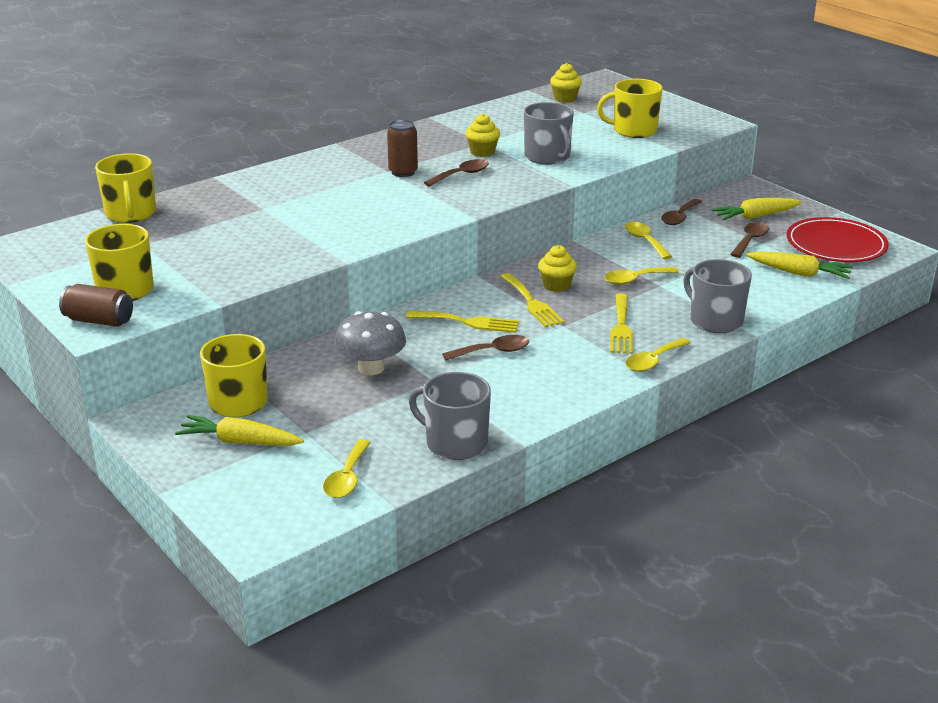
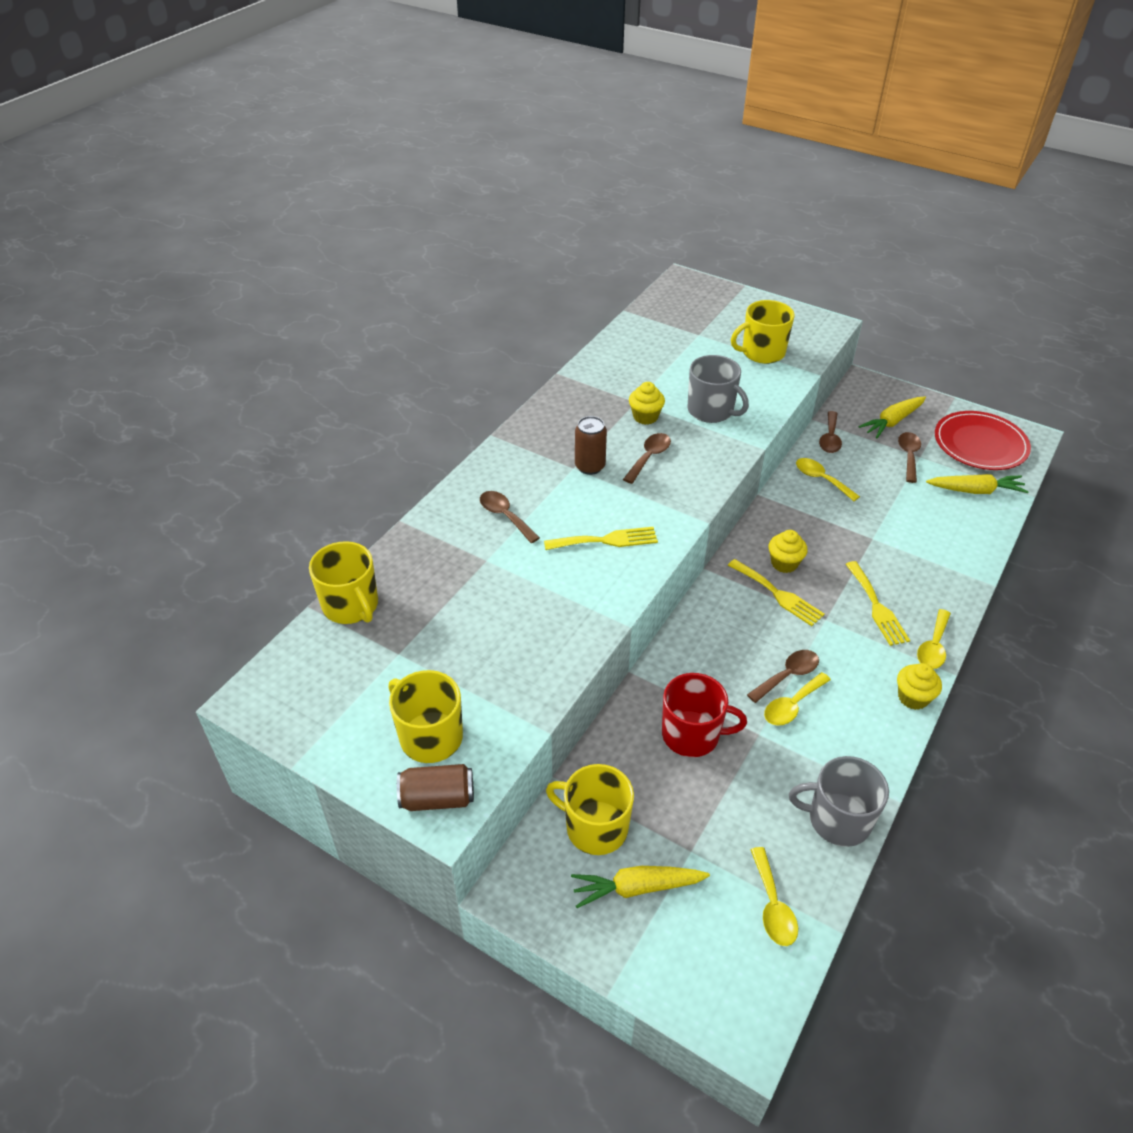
camera: 20 degrees left, 15 degrees up
grey mushroom [334,311,406,375] -> red mug [662,673,747,757]
yellow fork [406,311,519,333] -> yellow fork moved to [544,527,658,550]
yellow cupcake [550,63,582,103] -> yellow cupcake moved to [897,663,942,710]
yellow spoon [604,267,679,285] -> yellow spoon moved to [764,672,831,726]
grey mug [683,259,752,333] -> none
none -> brown spoon [480,491,540,543]

